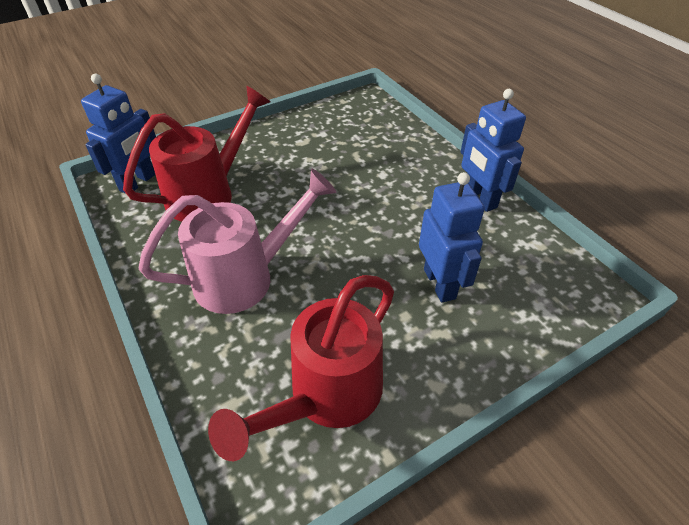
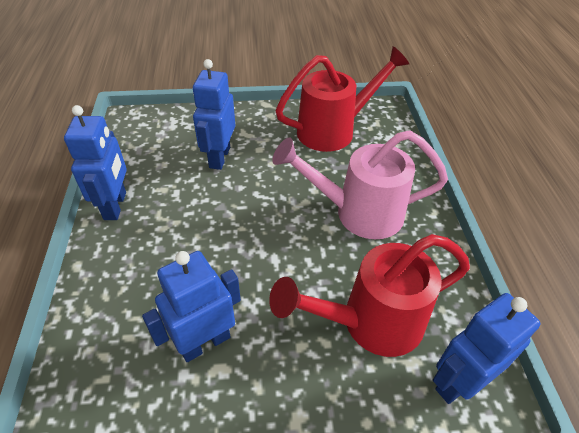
camera: 155 degrees left, 0 degrees up
none -> blue robot [142,251,241,362]

